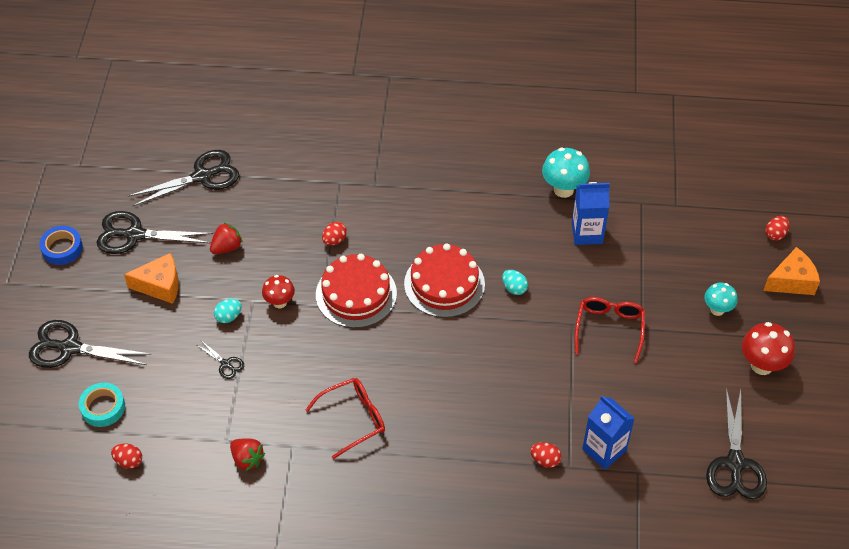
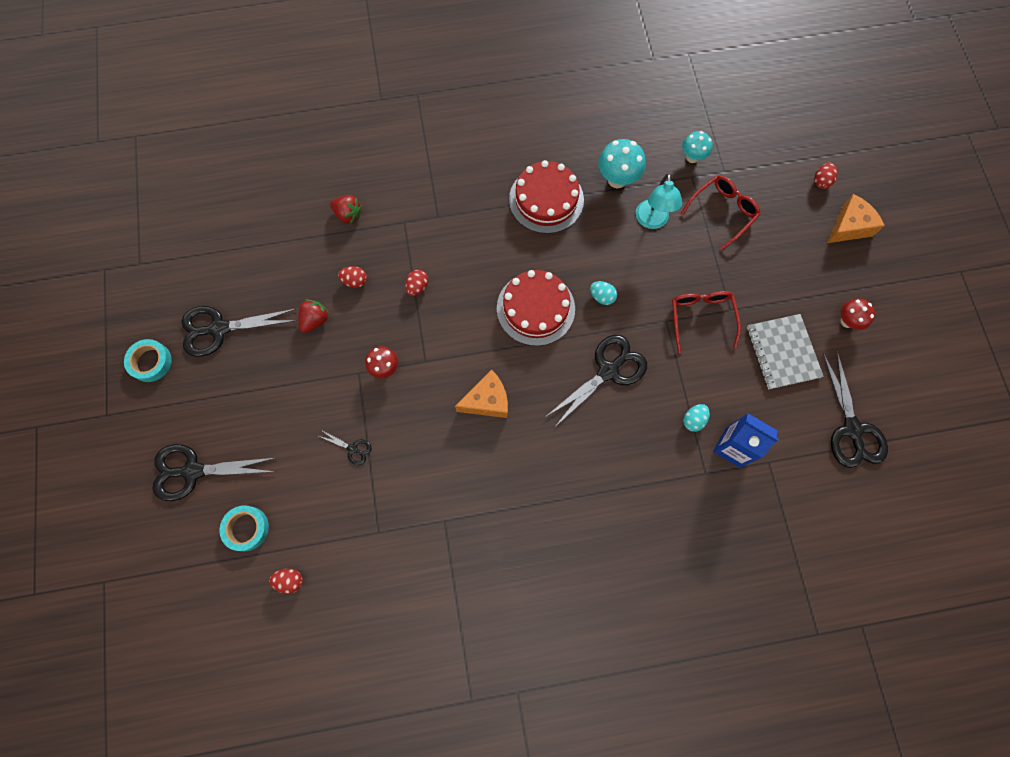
camera: 15 degrees left, 20 degrees up
blue tape [39,226,83,265] -> turquoise tape [124,339,172,382]
orange cheese [124,253,179,304] -> orange cheese moved to [455,369,508,418]
black scissors [128,150,239,207] -> black scissors moved to [547,335,647,428]
turquoise egg [214,299,242,323] -> turquoise egg moved to [683,404,710,432]
red strawberry [230,438,265,471] -> red strawberry moved to [330,195,362,224]
red glasses [305,378,385,459] -> red glasses moved to [680,175,761,250]
red cake [316,254,397,328] -> red cake moved to [509,160,584,234]
red egg [530,442,562,468] -> red egg moved to [338,266,367,288]
blue carton [572,182,610,245] -> turquoise lamp [636,173,682,229]
turquoise mushroom [704,283,738,316] -> turquoise mushroom moved to [682,131,713,163]
red mushroom [742,322,795,375] -> red mushroom [841,299,875,330], size x0.65
none -> grey notebook [747,314,824,389]

